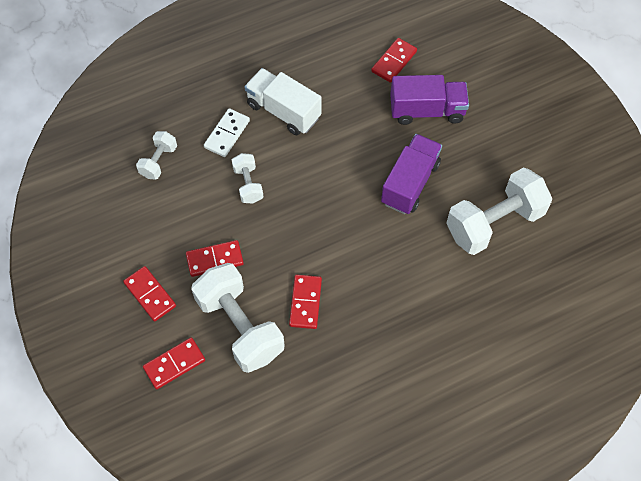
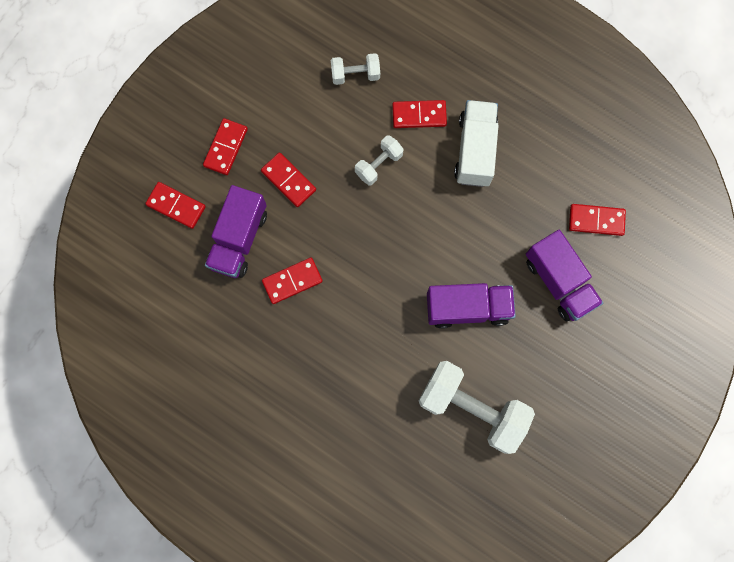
camera: 60 degrees right, 15 degrees up
white dumbbell [191,263,284,373] -> purple truck [205,185,267,278]
white domino [204,108,250,157] -> red domino [392,100,447,128]

